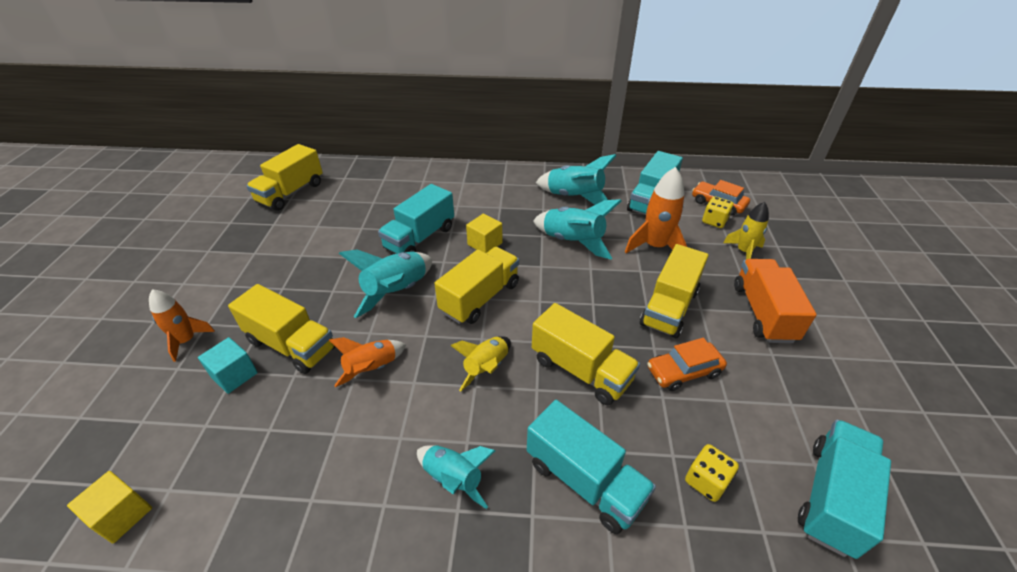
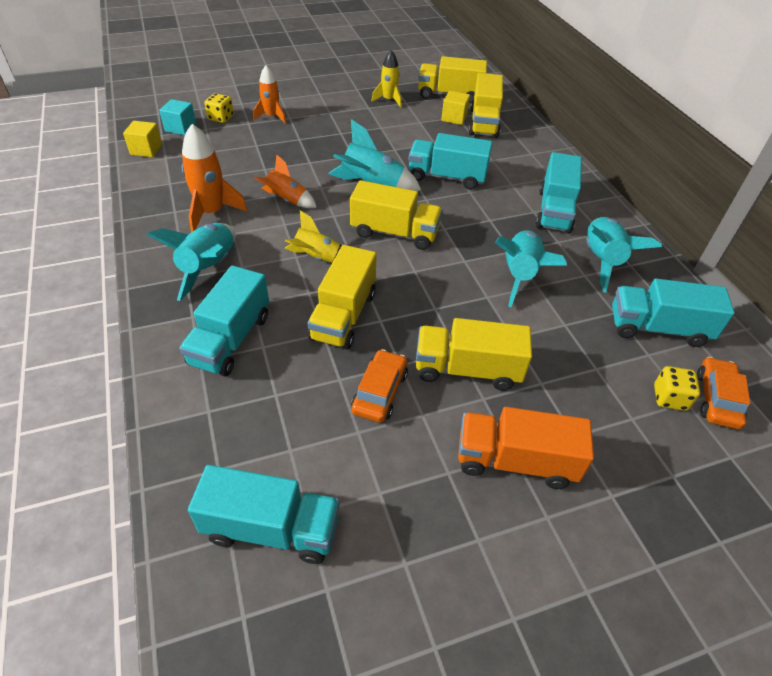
camera: 65 degrees right, 5 degrees up
turquoise cube [198,337,258,394] -> turquoise cube moved to [159,99,196,135]
yellow truck [228,284,335,374] -> yellow truck moved to [469,73,503,138]
turquoise rocket [417,445,495,509] -> turquoise rocket [147,223,235,301], size x1.52
yellow cube [466,214,502,253] -> yellow cube moved to [441,91,470,125]
orange rocket [625,167,687,253] -> orange rocket moved to [182,124,247,232]
orange car [647,338,727,391] -> orange car turned 60 degrees clockwise [351,349,408,423]
yellow dice [685,444,739,502] -> yellow dice moved to [205,93,234,123]
yellow rocket [723,202,769,260] -> yellow rocket moved to [372,50,402,108]
orange truck [734,259,817,343] -> orange truck turned 150 degrees counterclockwise [458,407,594,489]
none -> turquoise truck [536,152,582,234]

